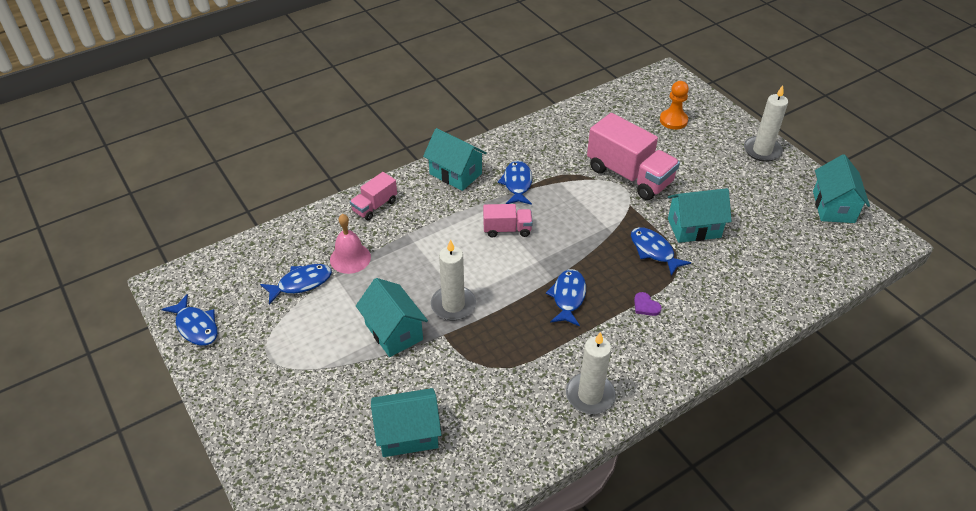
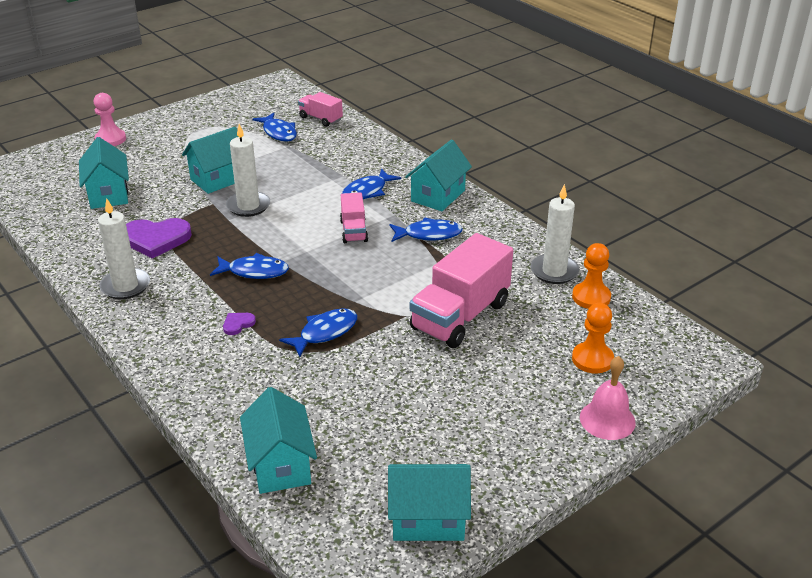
camera: 85 degrees right, 10 degrees down
blue fish [161,294,218,346] -> blue fish moved to [342,168,401,200]
pink bell [330,214,371,274] -> pink bell moved to [580,356,636,440]
pink truck [350,172,397,220] -> pink truck moved to [298,92,343,127]
turquoise house [668,188,732,243] -> turquoise house moved to [240,387,317,494]
white candle [744,85,788,162] -> white candle moved to [531,184,579,284]
none -> pink pawn [94,93,126,146]
none -> purple heart [126,218,192,259]
none -> orange pawn [572,243,611,309]

